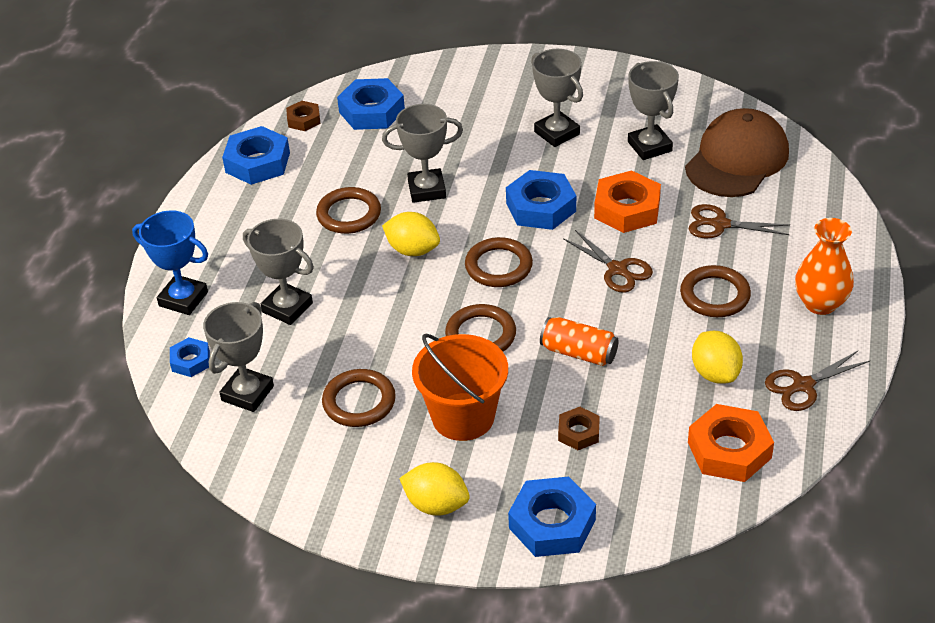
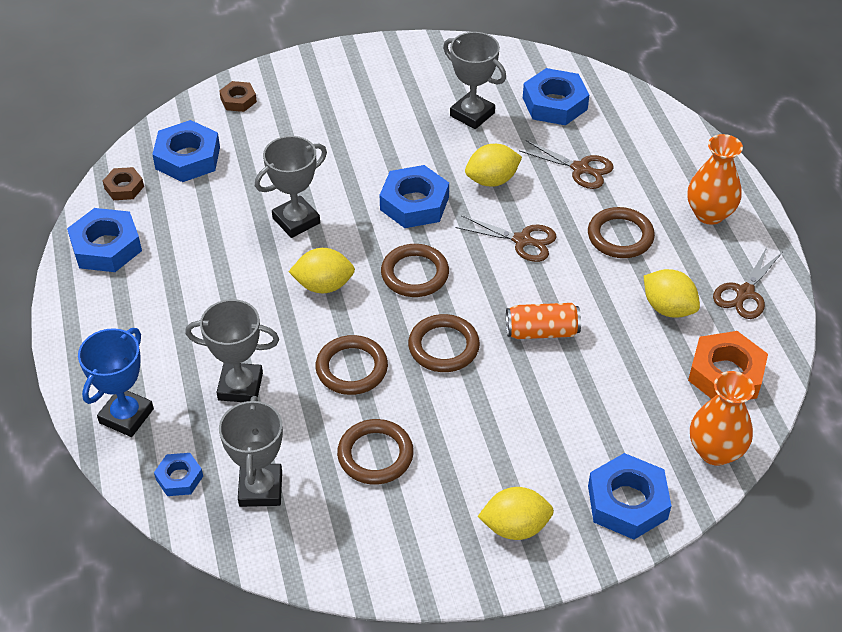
camera: 30 degrees left, 5 degrees up
blue trophy [132,211,208,315] -> blue trophy turned 60 degrees counterclockwise [78,328,154,437]
brown ring [316,187,381,234] -> brown ring moved to [315,335,388,395]
orange bucket [412,333,508,441] -> none
grey trophy [531,49,583,147] -> none
brown nut [558,407,600,450] -> brown nut moved to [219,81,257,112]
orange nut [594,170,661,233] -> yellow lemon [465,144,522,187]
brown cap [685,108,789,197] -> blue nut [523,68,589,125]
brown scissors [689,204,790,238] -> brown scissors turned 135 degrees counterclockwise [519,140,613,189]
none -> orange vase [690,371,755,466]

